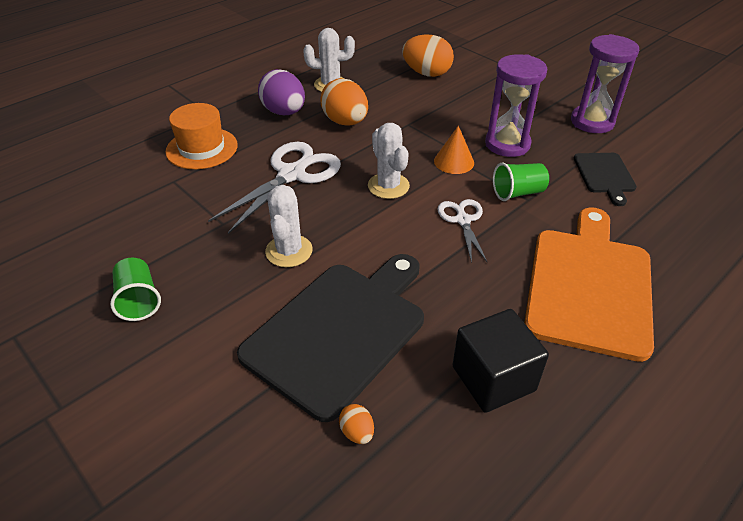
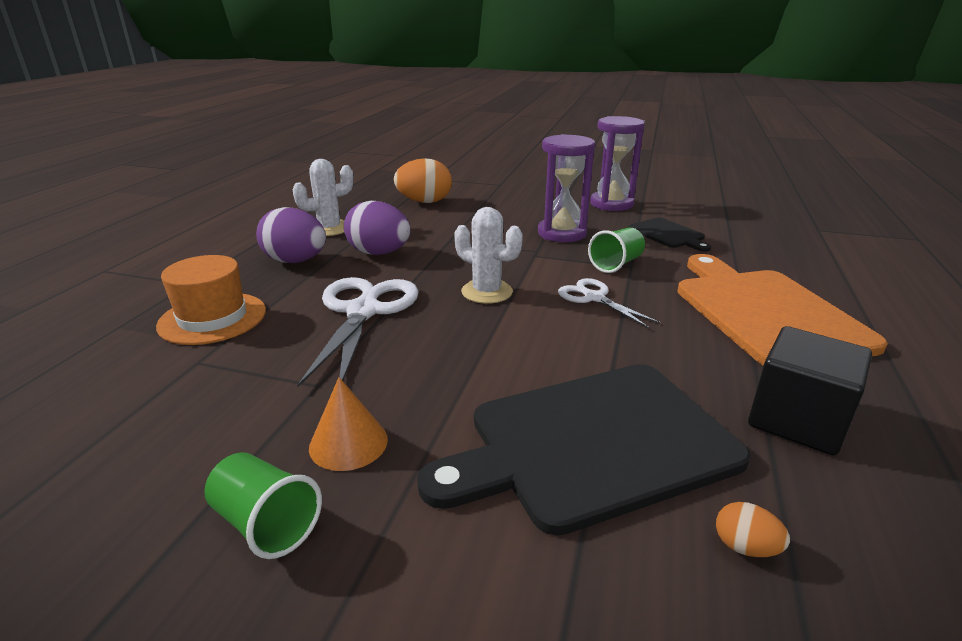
camera: 30 degrees left, 15 degrees down
black cutting board [237,254,424,422] -> black cutting board turned 120 degrees counterclockwise [417,364,751,536]
white cactus [265,185,313,267] -> none
orange egg [320,78,368,126] -> purple egg [344,201,410,255]
orange cone [434,126,474,174] -> orange cone moved to [309,377,388,471]

